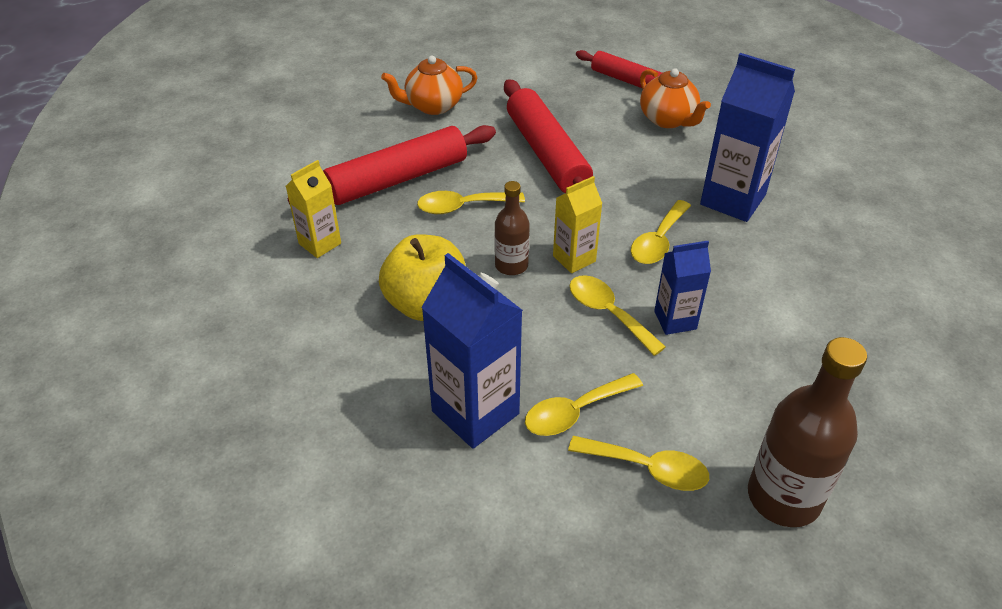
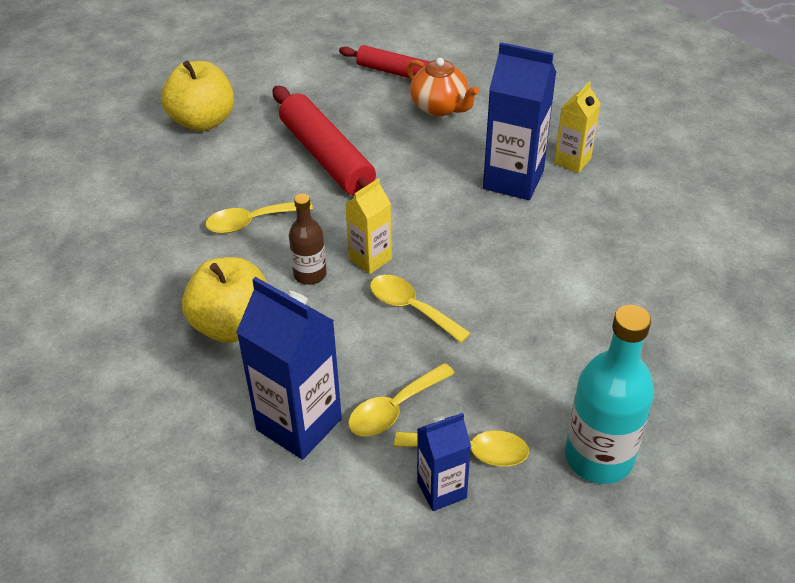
camera: 10 degrees left, 0 degrees up
yellow carton [286,160,341,258] -> yellow carton moved to [554,81,601,173]
red rolling pin [288,125,496,205] -> none
orange teapot [381,56,477,115] -> yellow apple [161,61,234,132]
yellow spoon [631,200,691,264] -> none
blue carton [654,241,711,335] -> blue carton moved to [417,413,471,511]
brown bottle [748,337,867,527] -> turquoise bottle [565,305,654,484]

